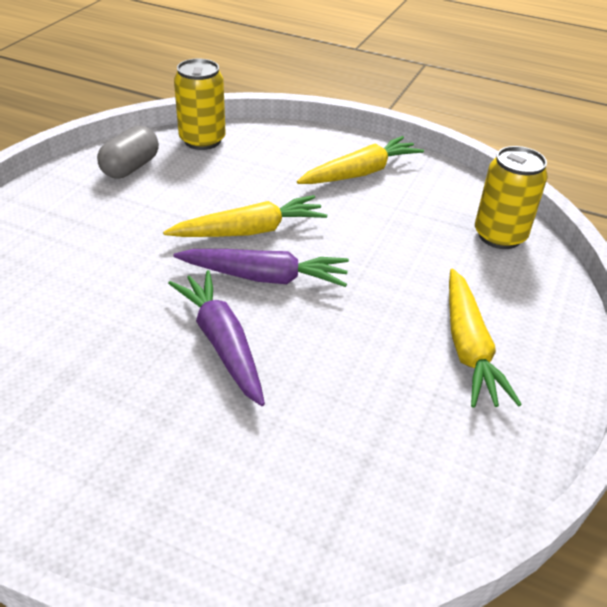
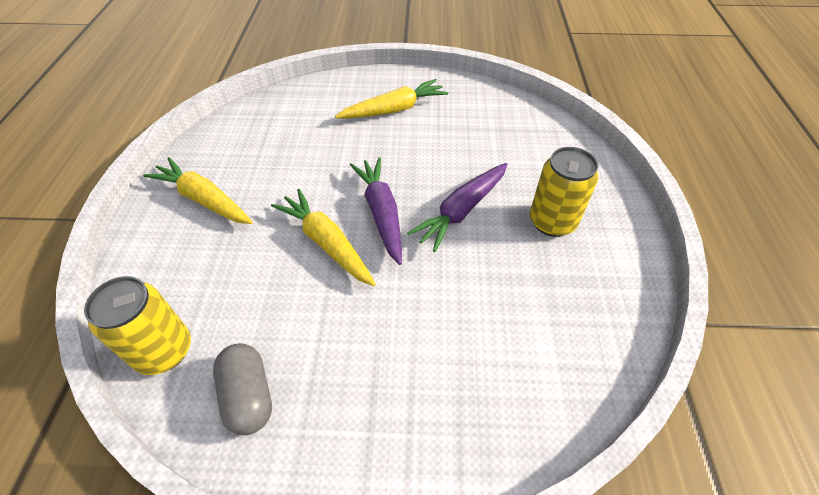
camera: 110 degrees left, 10 degrees up
grey capsule [97,126,159,178] -> grey capsule turned 60 degrees clockwise [213,343,272,435]
yellow can [475,146,548,249] -> yellow can moved to [530,147,598,237]

